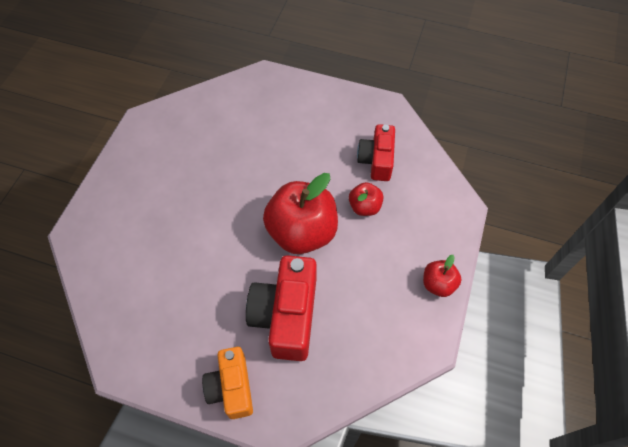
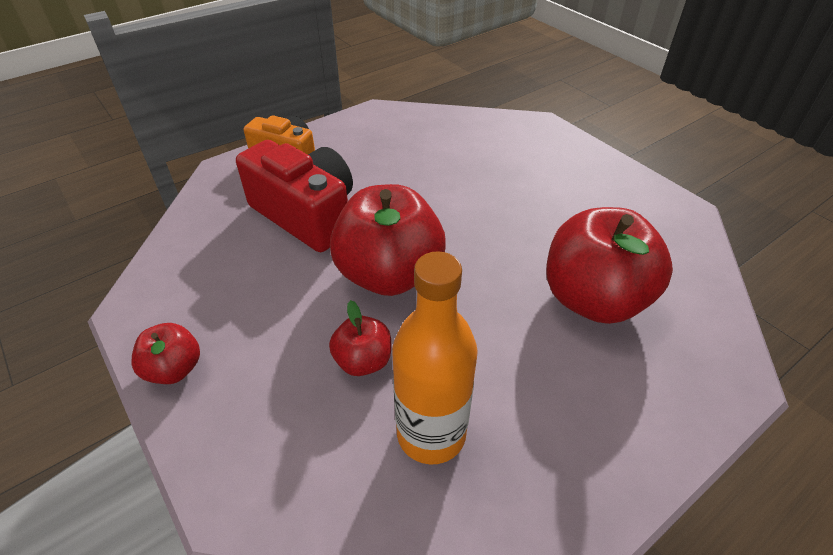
camera: 125 degrees right, 15 degrees down
red camera [357,124,395,181] -> orange bottle [392,251,478,465]
none -> red apple [546,207,673,324]

